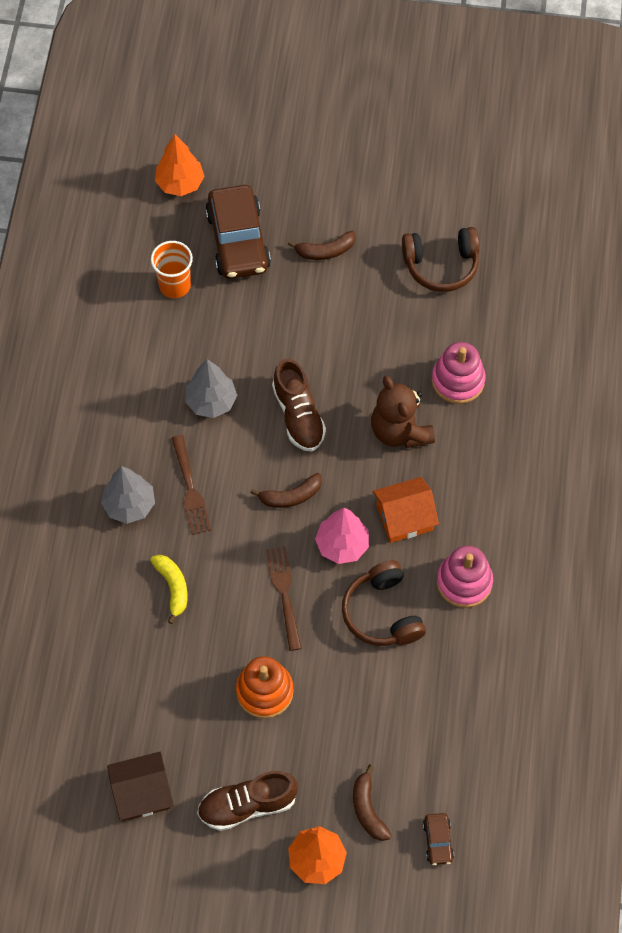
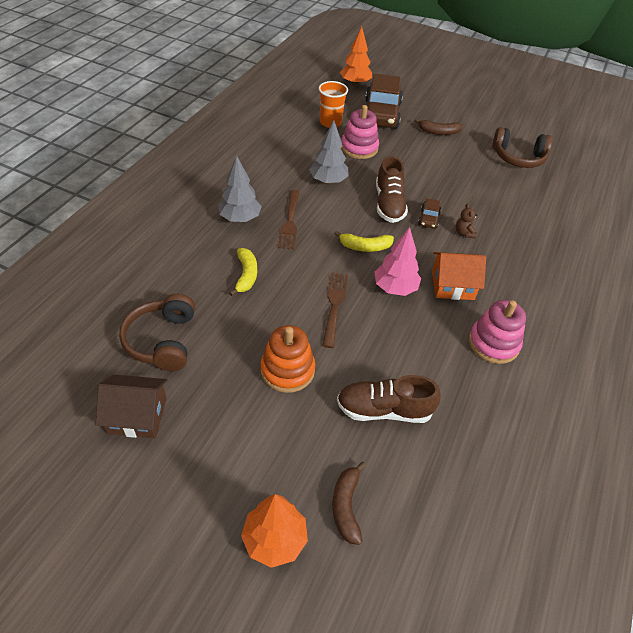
camera: 15 degrees right, 15 degrees down
brown shoe [197,771,298,831] -> brown shoe moved to [337,375,441,423]
brown banana [250,473,322,508] -> yellow banana [334,231,394,252]
brown headphones [342,560,426,646] -> brown headphones moved to [119,294,195,371]
brown teddy bear [371,376,435,448] -> brown teddy bear [456,204,477,239], size x0.44
brown car [423,813,454,865] -> brown car moved to [418,198,441,229]
pink stacking toy [432,342,485,404] -> pink stacking toy moved to [341,105,379,159]

